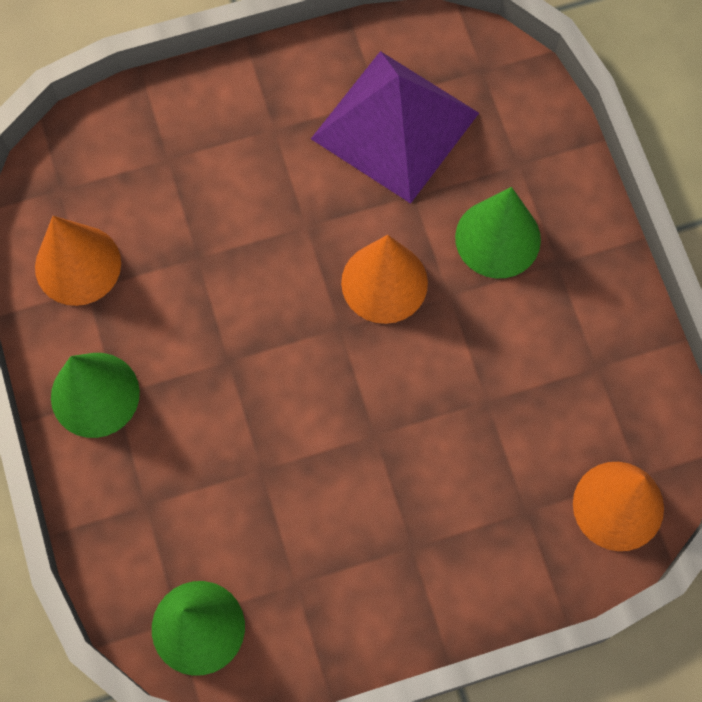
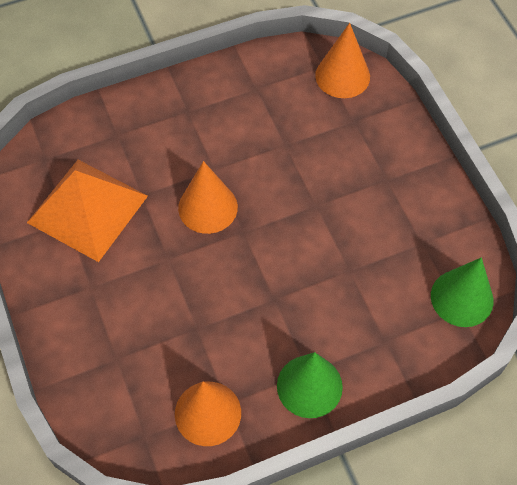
camera: 95 degrees left, 10 degrees down
purple pyramid [311,51,479,204] -> orange pyramid [27,160,148,262]
green cone [455,187,541,278] -> none

